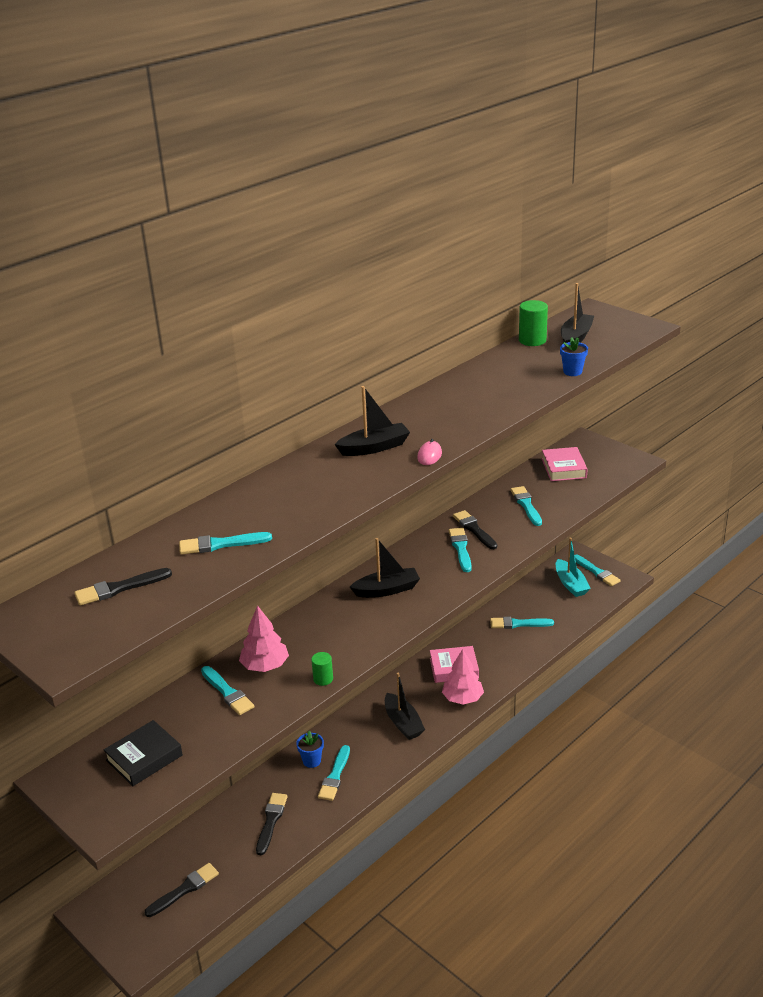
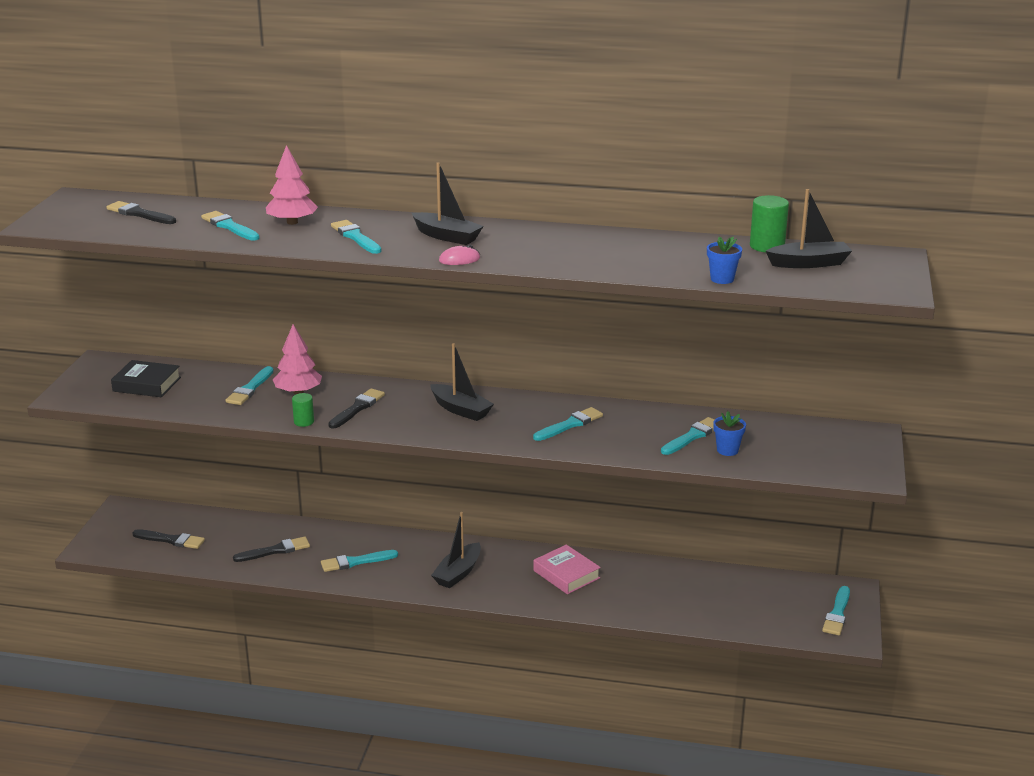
camera: 55 degrees right, 5 degrees down
blue flower pot [296,731,324,768] -> blue flower pot moved to [713,411,746,456]
pink tree [442,649,484,705] -> pink tree moved to [266,145,318,225]
black brush [453,510,497,549] -> black brush moved to [328,388,385,429]
turquoise brush [490,617,554,629] -> turquoise brush moved to [331,220,382,254]
pink book [542,447,587,481] -> none
turquoise boat [556,538,591,597] -> none

